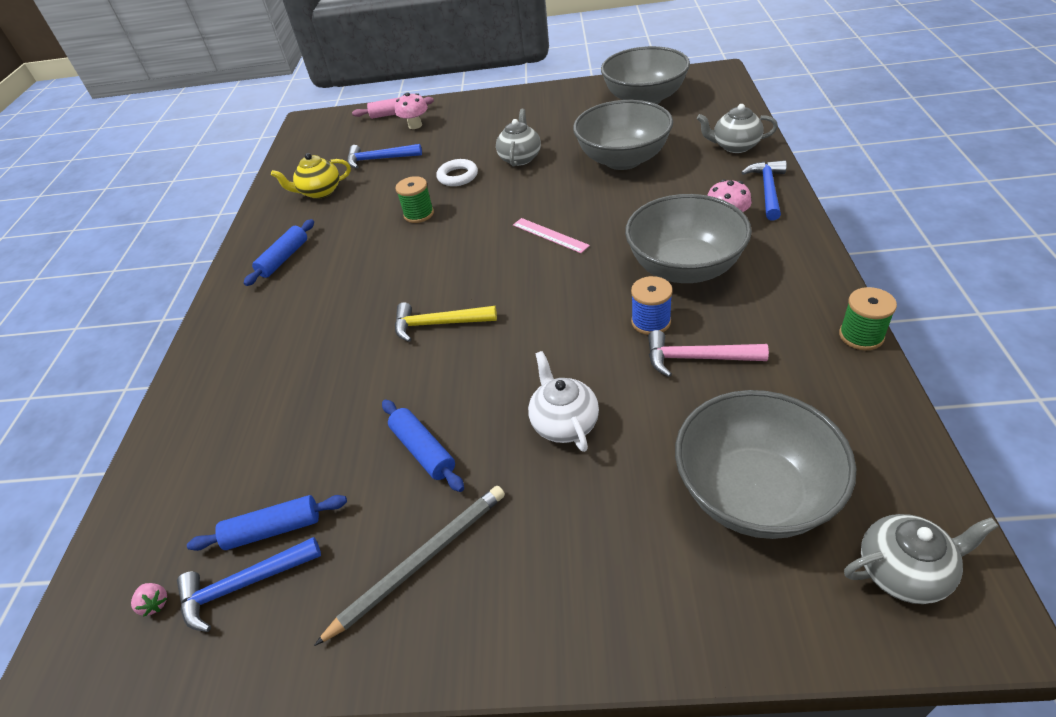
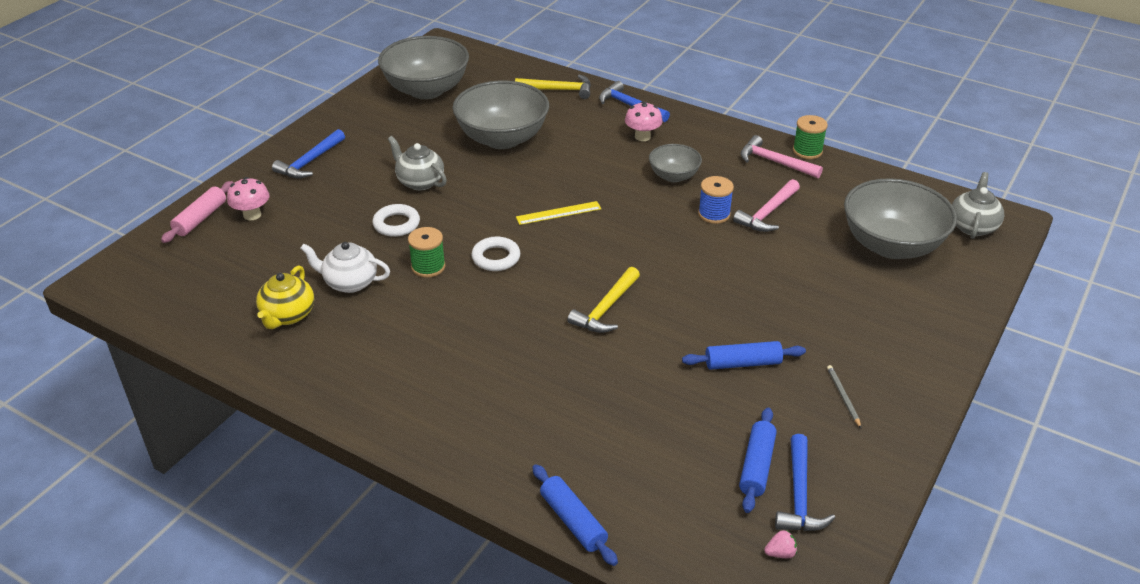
camera: 65 degrees left, 5 degrees down
blue rolling pin [243,219,314,286] -> blue rolling pin moved to [532,464,618,566]
grey pencil [314,486,505,646] -> grey pencil [827,365,861,428], size x0.49
blue hammer [347,144,422,168] -> blue hammer moved to [272,129,345,178]
pink ruler [513,218,590,253] -> yellow ruler [516,201,601,225]
white teapot [528,351,599,452] -> white teapot moved to [300,242,390,293]
grey bowl [625,194,752,283] -> grey bowl [649,144,702,182], size x0.53
grey teapot [697,104,778,153] -> yellow hammer [515,74,591,99]
none -> white ring [471,237,520,271]
none -> pink hammer [741,135,823,178]

